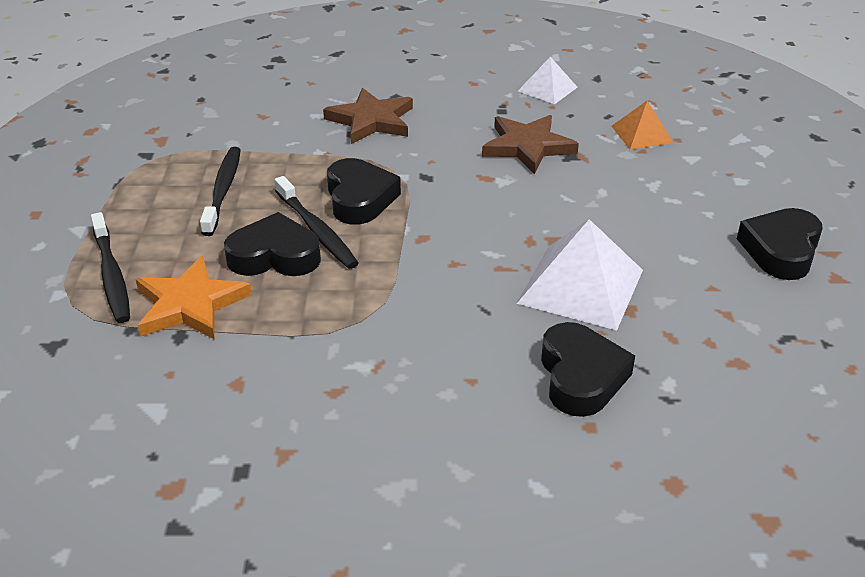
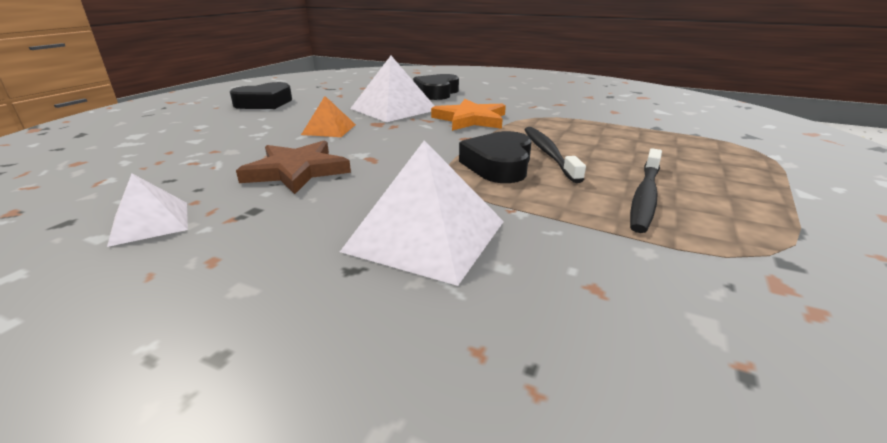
camera: 155 degrees left, 10 degrees down
black toothbrush [91,212,130,323] -> none
orange star [135,256,252,340] -> orange star moved to [431,99,506,131]
black heart [224,212,321,276] -> none
brown star [323,88,413,144] -> white pyramid [340,140,504,286]
orange pyramid [612,101,674,149] -> orange pyramid moved to [301,96,356,137]

